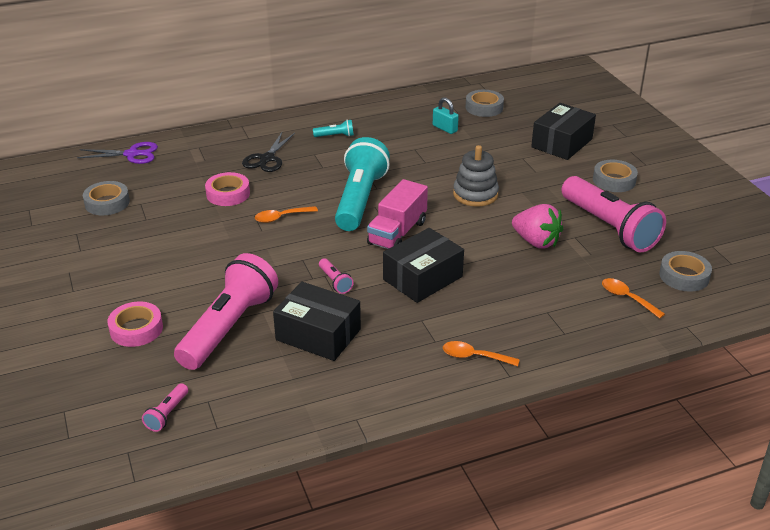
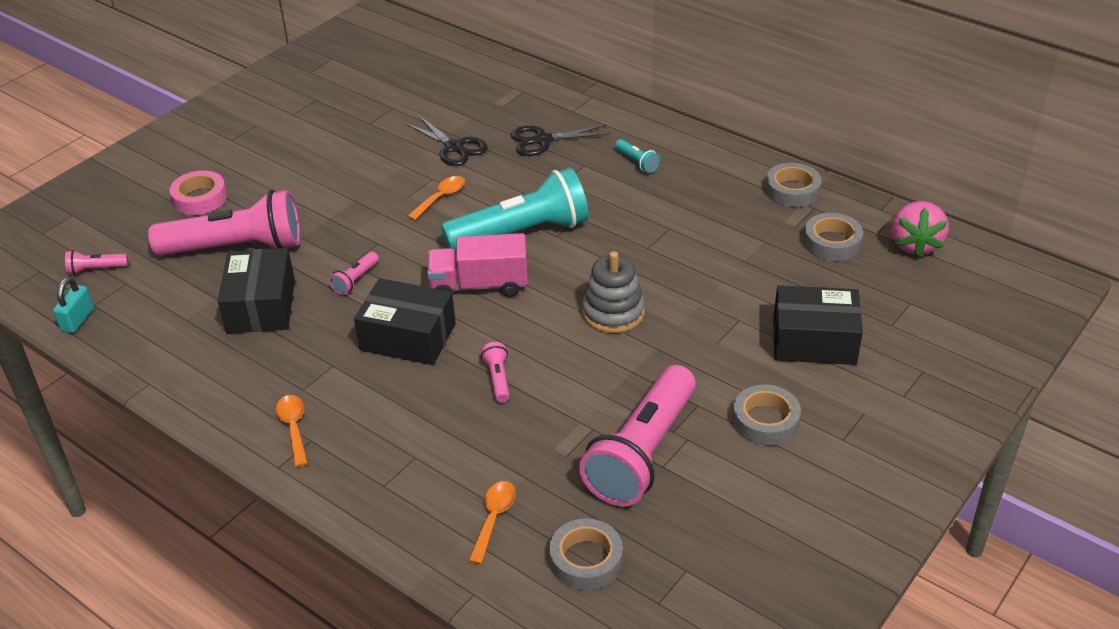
camera: 60 degrees right, 5 degrees up
purple scissors [77,142,158,164] -> none
grey tape [83,181,130,215] -> grey tape moved to [765,163,822,207]
pink tape [205,172,250,206] -> black scissors [405,116,487,166]
orange spoon [255,206,318,223] -> orange spoon turned 90 degrees clockwise [407,176,465,221]
turquoise padlock [433,97,459,134] -> turquoise padlock moved to [53,277,94,333]
pink strawberry [512,204,563,249] -> pink strawberry moved to [891,201,949,258]
none -> pink flashlight [481,342,510,403]

